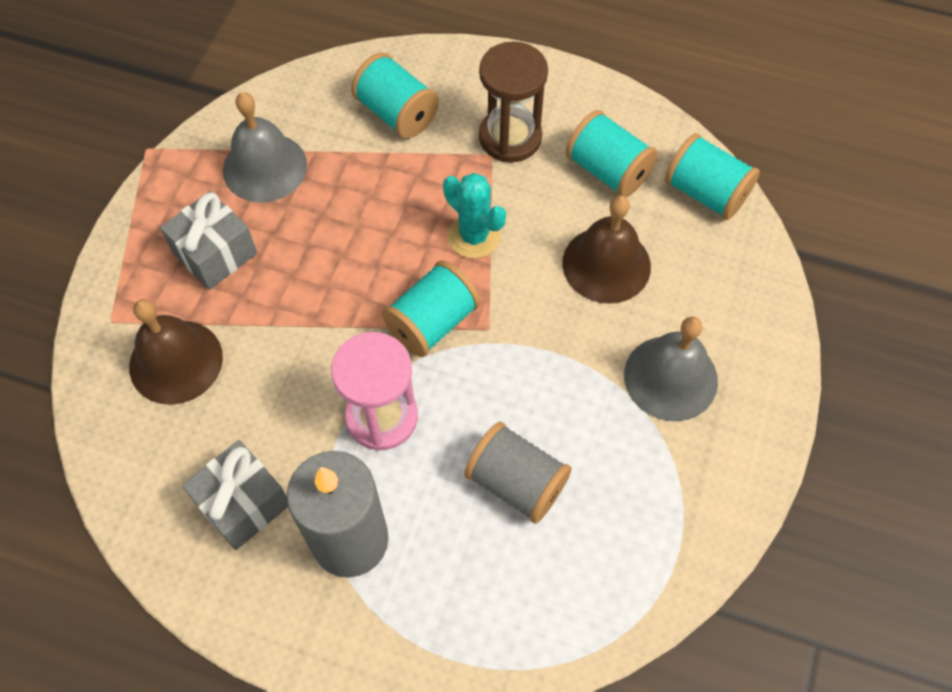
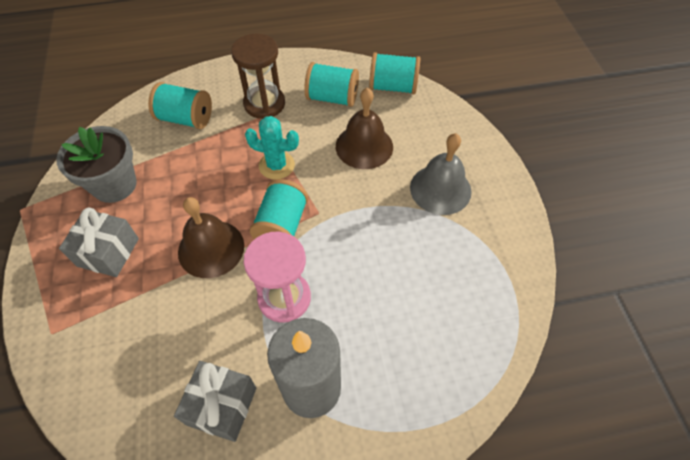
camera: 30 degrees left, 5 degrees down
brown bell [129,299,223,405] -> brown bell moved to [178,197,244,278]
grey bell [223,92,307,202] -> grey flower pot [56,126,137,203]
grey spool [464,422,572,524] -> none

